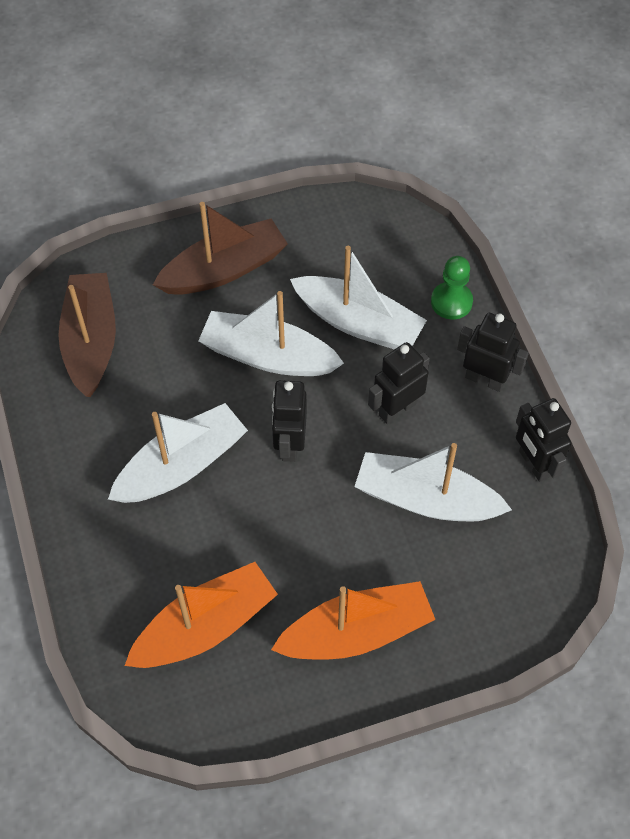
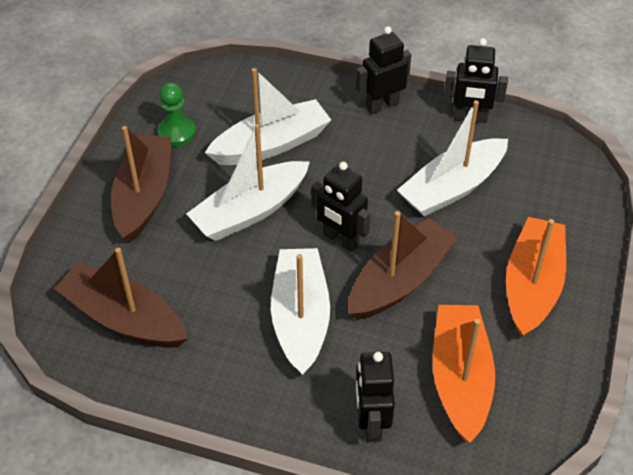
camera: 55 degrees left, 10 degrees down
black robot [368,342,430,424] -> black robot moved to [356,352,395,442]
green pawn [431,256,473,319] -> green pawn moved to [157,83,196,146]
none -> brown boat [348,211,458,320]

